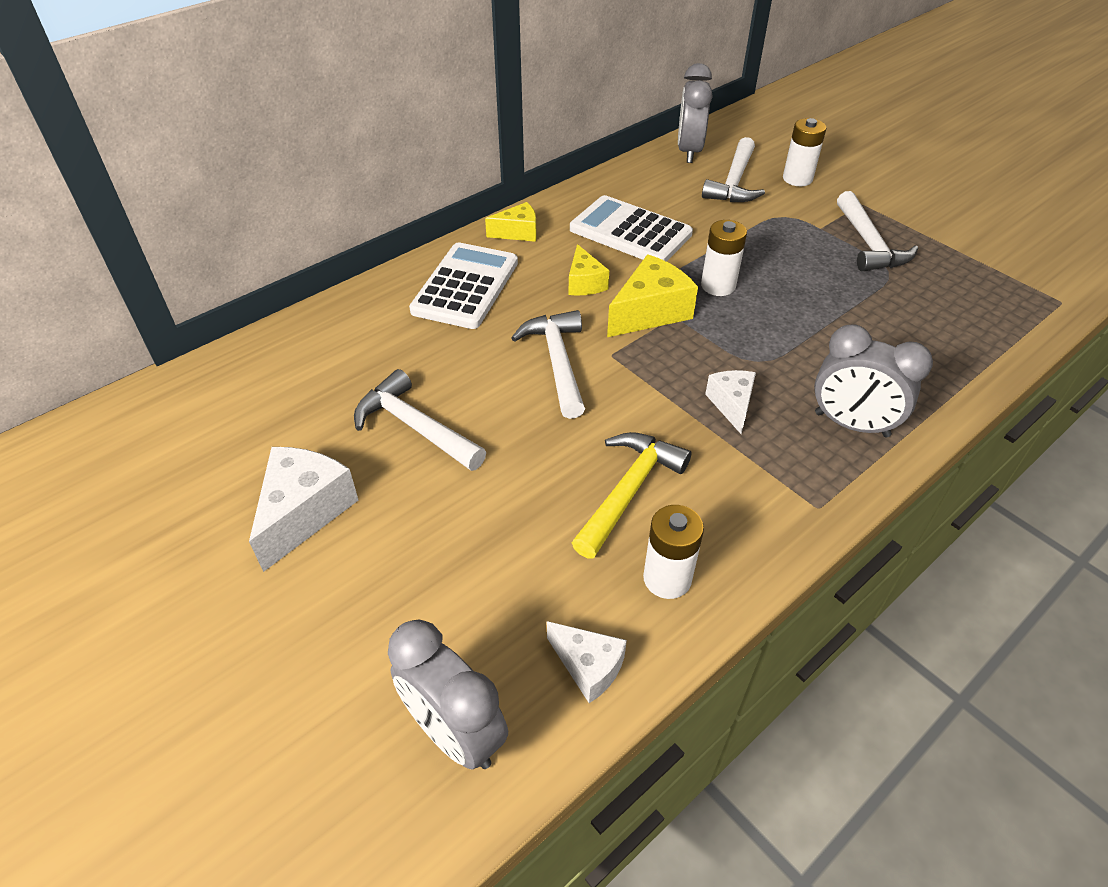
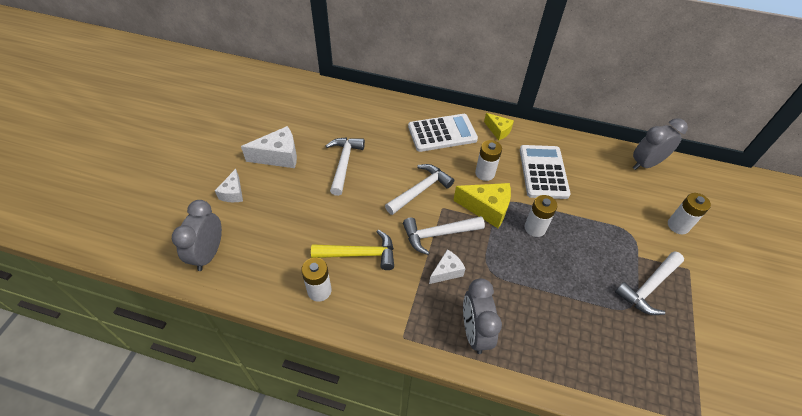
camera: 55 degrees right, 5 degrees up
white cheese [547,621,627,703] -> white cheese moved to [215,169,243,202]
yellow cheese [568,244,609,295] -> white battery [475,140,502,181]
white hammer [702,137,765,202] -> white hammer moved to [403,216,485,255]

